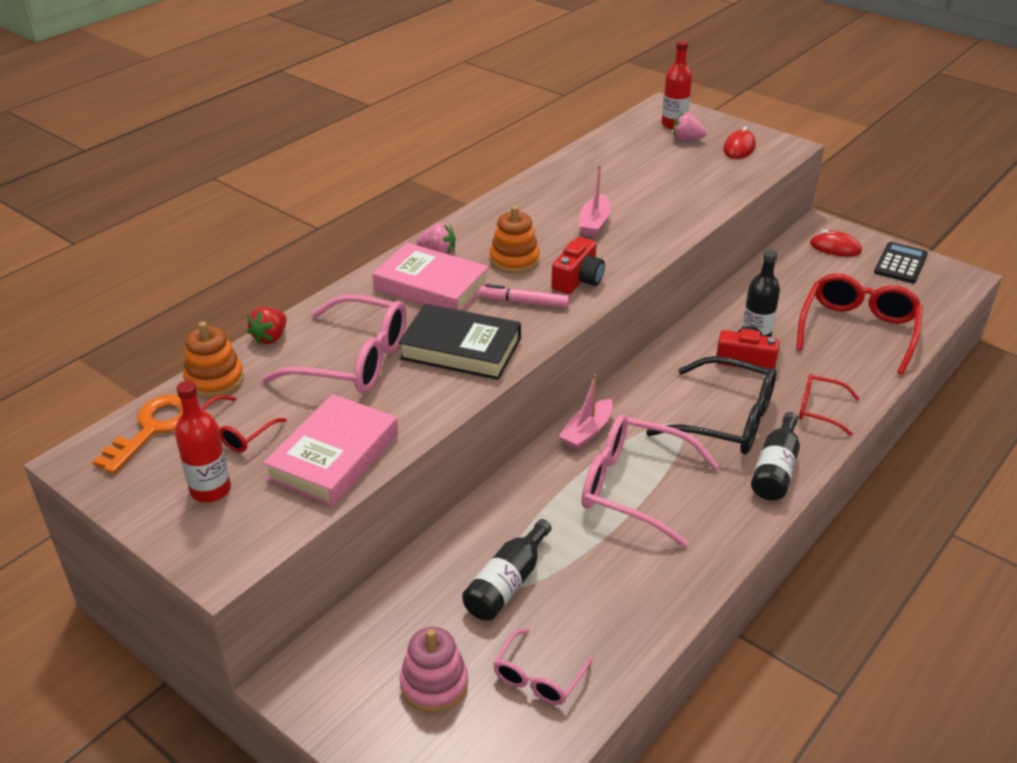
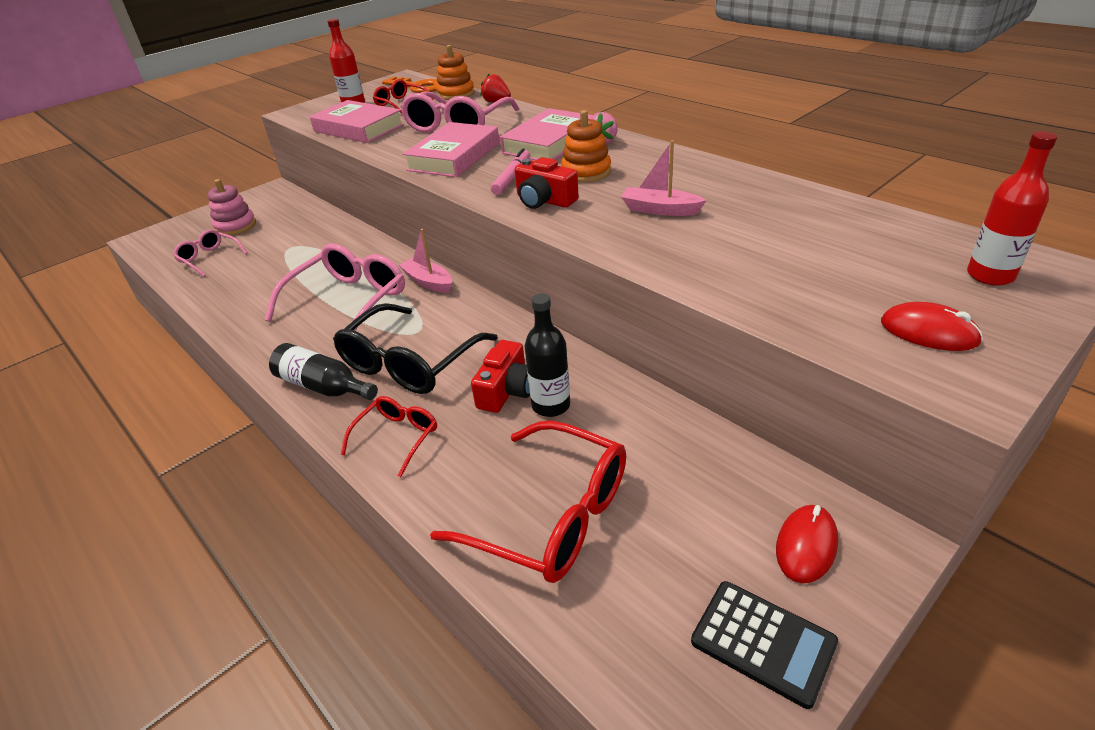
camera: 100 degrees right, 0 degrees up
black book [398,304,521,380] -> pink book [403,122,499,177]
black bottle [462,519,552,620] -> none
pink strawberry [673,112,707,141] -> none

